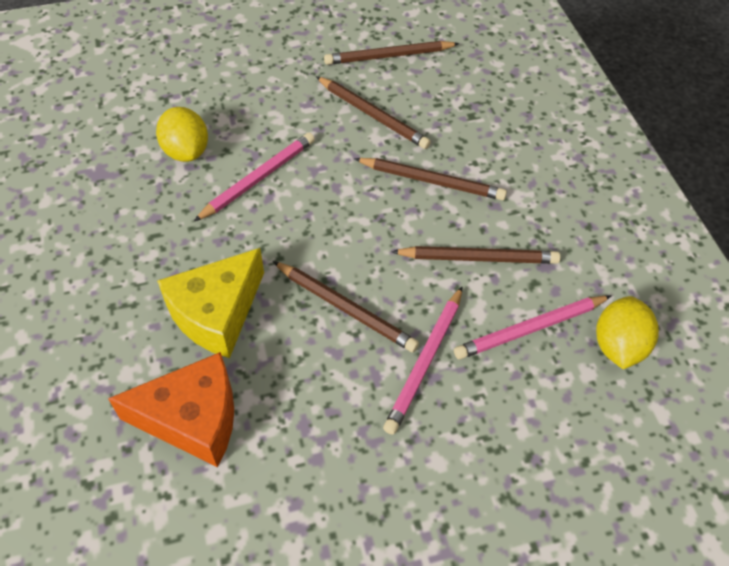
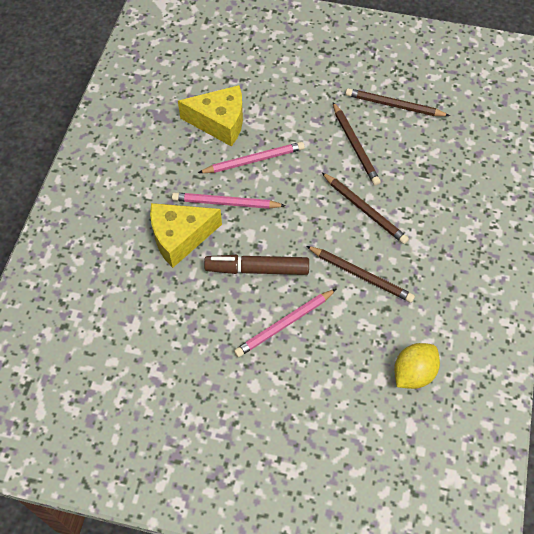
camera: 30 degrees right, 5 degrees up
orange cheese [108,352,234,467] -> none
yellow lemon [156,107,208,162] -> yellow cheese [178,85,243,147]
brown pencil [273,261,419,352] -> brown marker [204,255,309,275]
pink pencil [454,296,611,360] -> pink pencil moved to [172,192,286,209]

